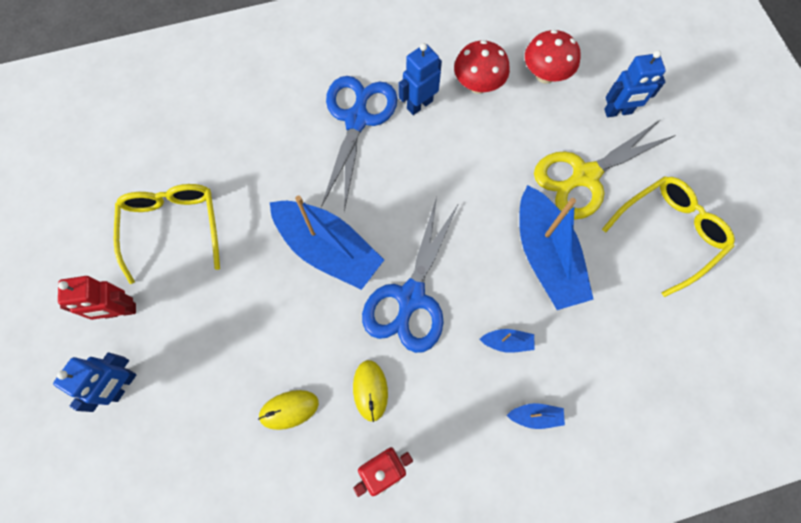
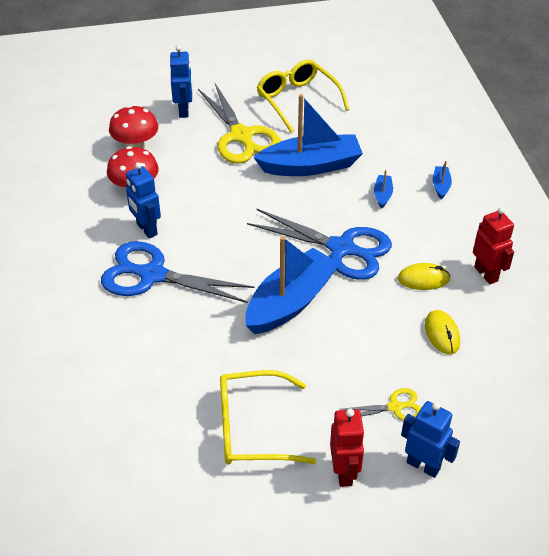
camera: 85 degrees left, 25 degrees down
none -> yellow scissors [342,388,421,421]

